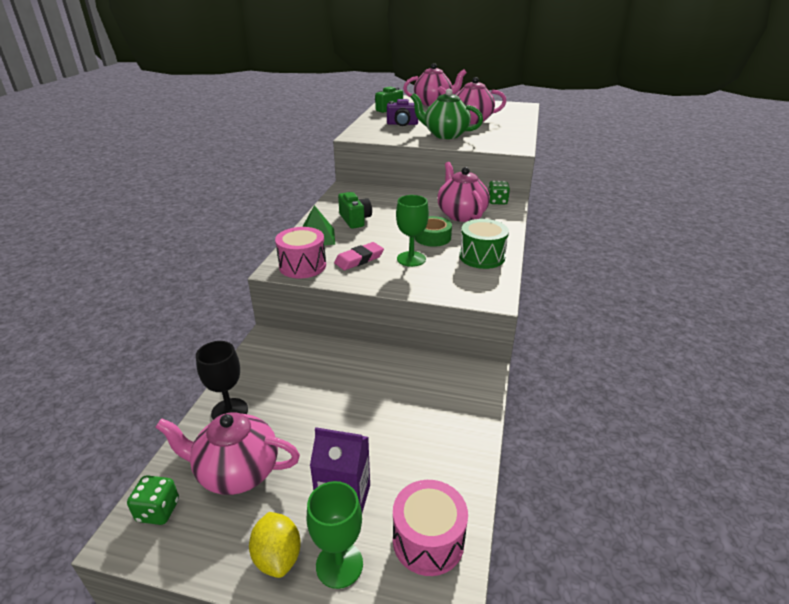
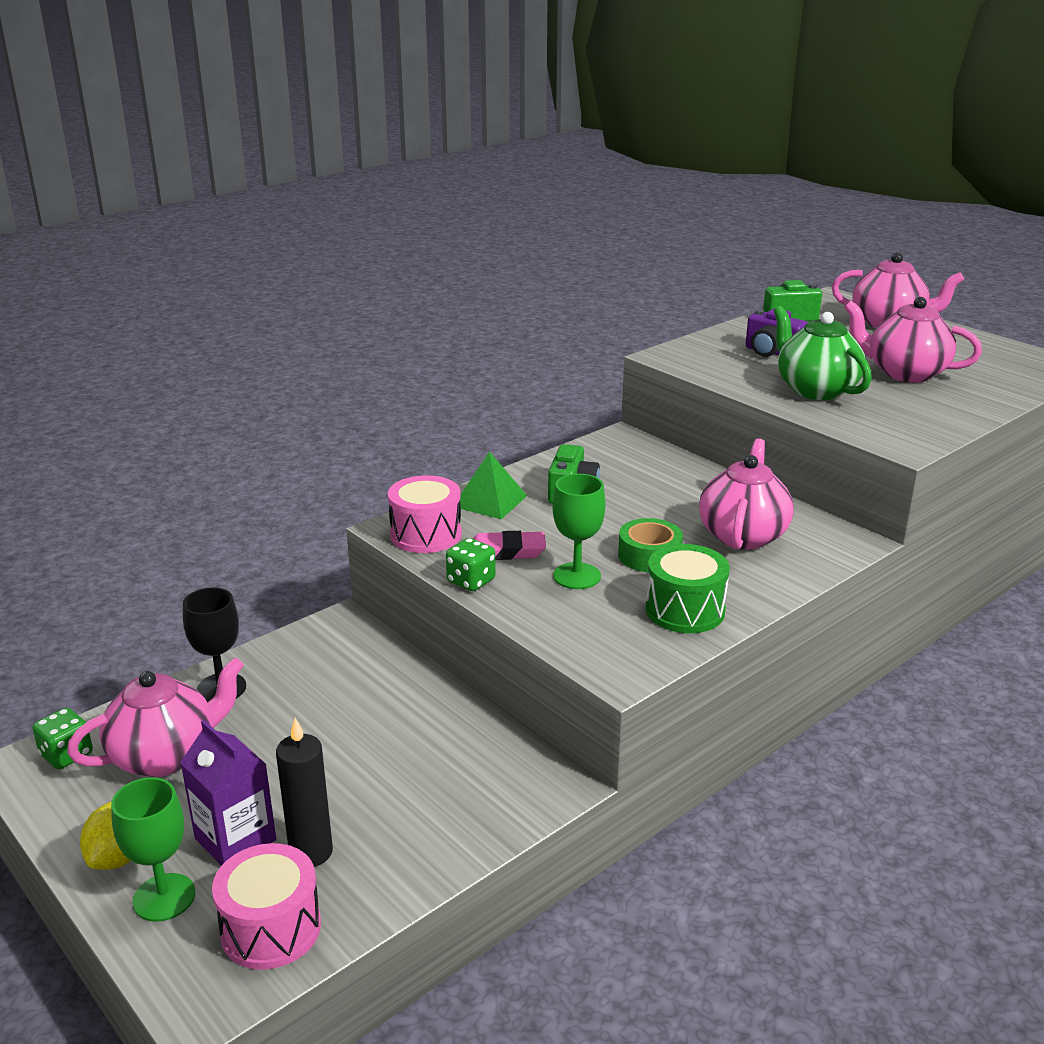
camera: 35 degrees right, 5 degrees down
pink teapot [155,412,300,495] -> pink teapot turned 105 degrees clockwise [67,657,244,777]
green dice [488,181,510,205] -> green dice moved to [446,538,496,591]
none -> black candle [276,718,333,867]

